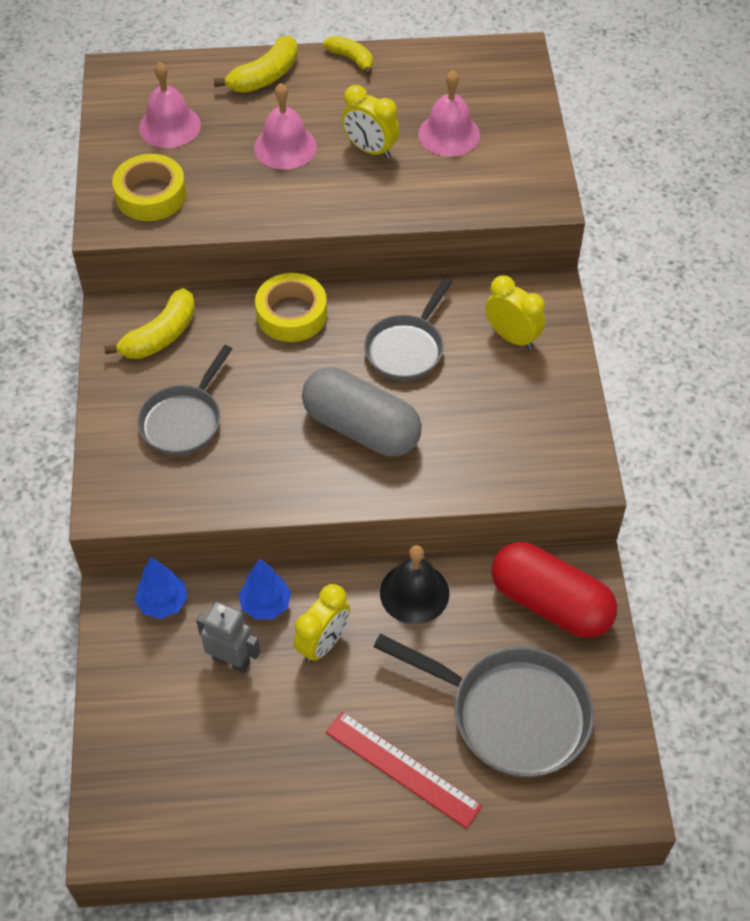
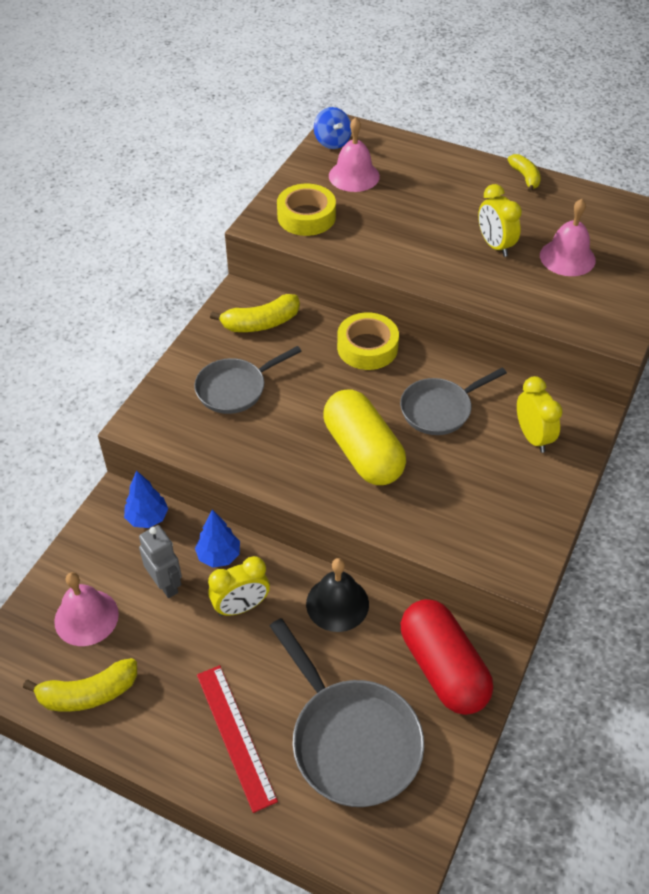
camera: 30 degrees right, 5 degrees down
yellow banana [214,36,298,93] -> yellow banana moved to [23,658,137,712]
pink bell [254,83,317,170] -> pink bell moved to [54,572,119,646]
grey capsule [302,367,422,457] -> yellow capsule [323,389,406,485]
none -> blue spinning top [314,107,352,149]

